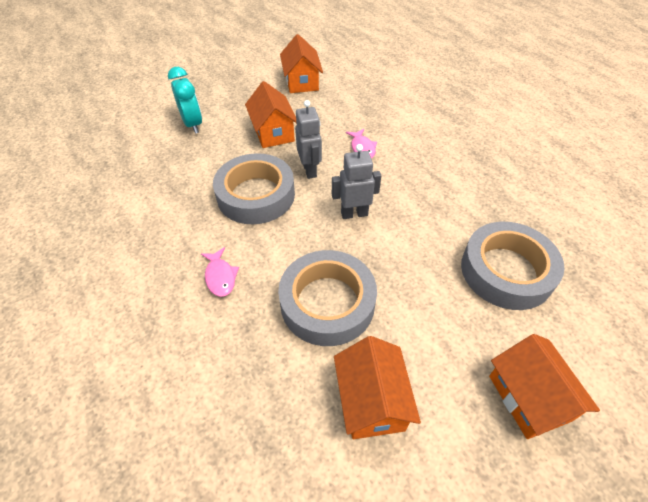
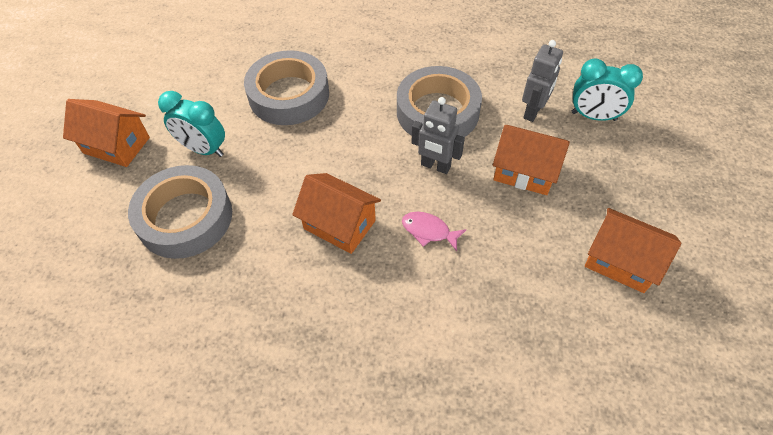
camera: 130 degrees right, 5 degrees up
pink fish [201,247,239,297] -> none
grey robot [332,144,381,219] -> grey robot moved to [522,40,563,122]
orange house [334,336,421,439] -> orange house moved to [292,173,381,254]
none -> turquoise clock [158,91,225,157]

